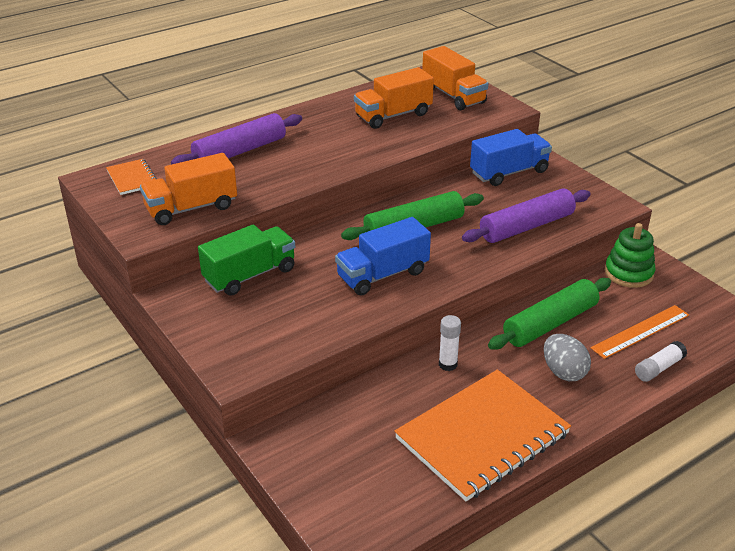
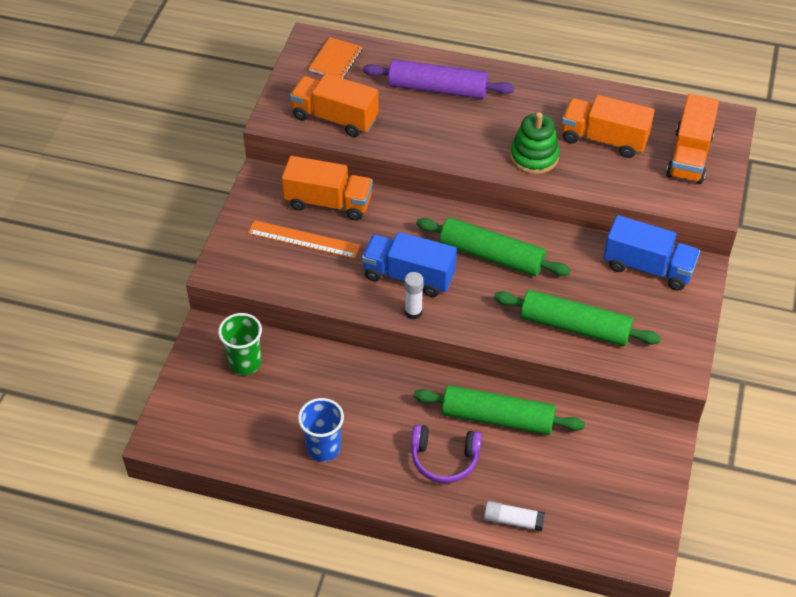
camera: 50 degrees right, 15 degrees up
green truck [198,224,295,296] -> orange truck [282,156,373,221]
orange notebook [395,370,571,502] -> blue cup [298,398,344,462]
white glue stick [439,315,461,371] -> white glue stick moved to [404,272,424,319]
purple rolling pin [462,188,590,243] -> green rolling pin [494,290,661,346]
grey egg [544,334,591,381] -> purple headphones [411,424,482,483]
orange ruler [591,305,689,359] -> orange ruler moved to [248,220,360,259]
green stacking toy [605,223,656,288] -> green stacking toy moved to [510,112,560,174]
none -> green cup [218,313,262,375]

